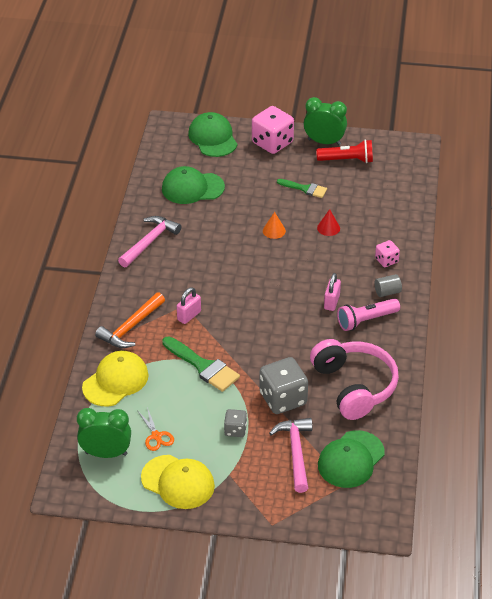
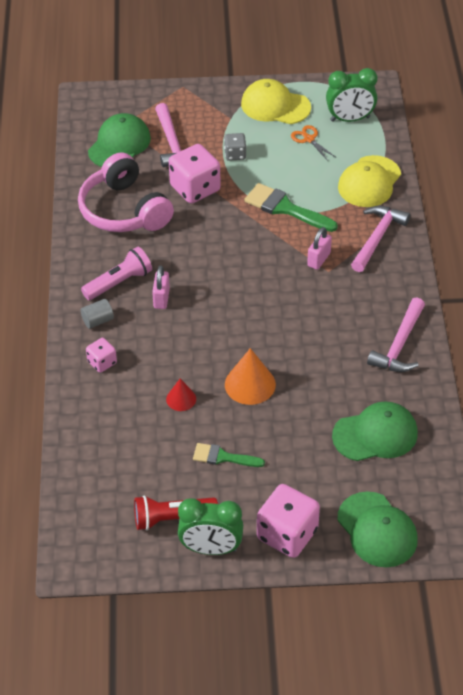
camera: 170 degrees right, 5 degrees up
orange hammer [95,292,165,348] -> pink hammer [351,206,410,272]
grey dice [259,357,308,414] -> pink dice [169,144,221,204]
orange cone [263,212,286,239] -> orange cone [225,348,276,405], size x1.71

